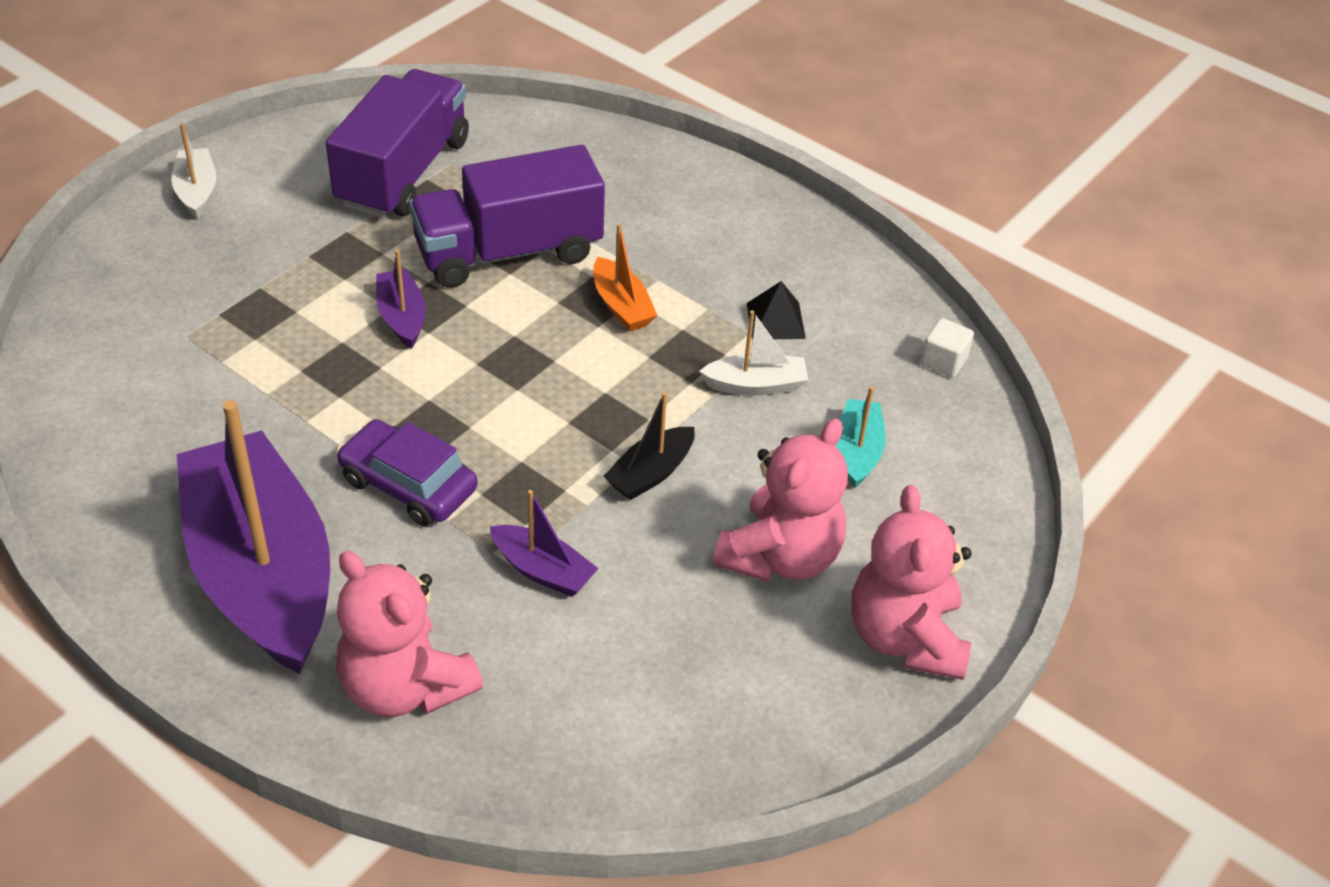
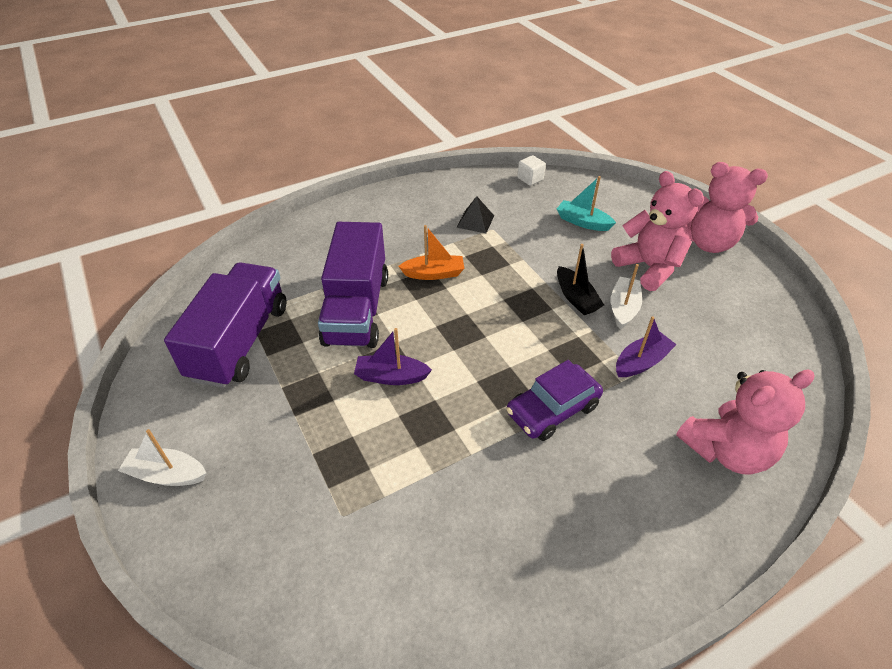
camera: 65 degrees left, 0 degrees up
purple boat [177,400,330,674] -> none
purple truck [326,69,469,218] -> purple truck turned 60 degrees clockwise [164,262,287,388]
white boat [699,310,808,396] -> white boat moved to [610,264,642,329]

